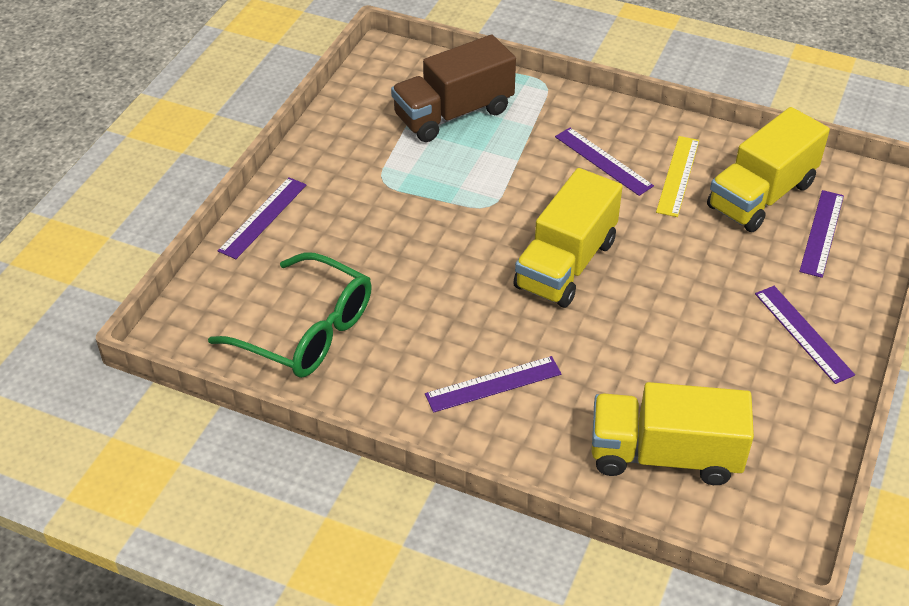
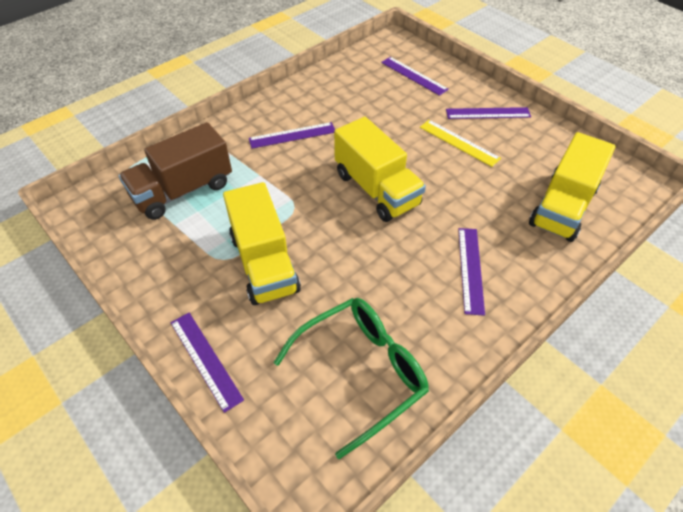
camera: 65 degrees left, 5 degrees up
brown truck [391,35,516,142] -> brown truck turned 60 degrees clockwise [119,122,232,220]
yellow ruler [656,136,699,217] -> yellow ruler moved to [420,120,501,167]
yellow truck [707,107,830,232] -> yellow truck moved to [223,182,301,305]

